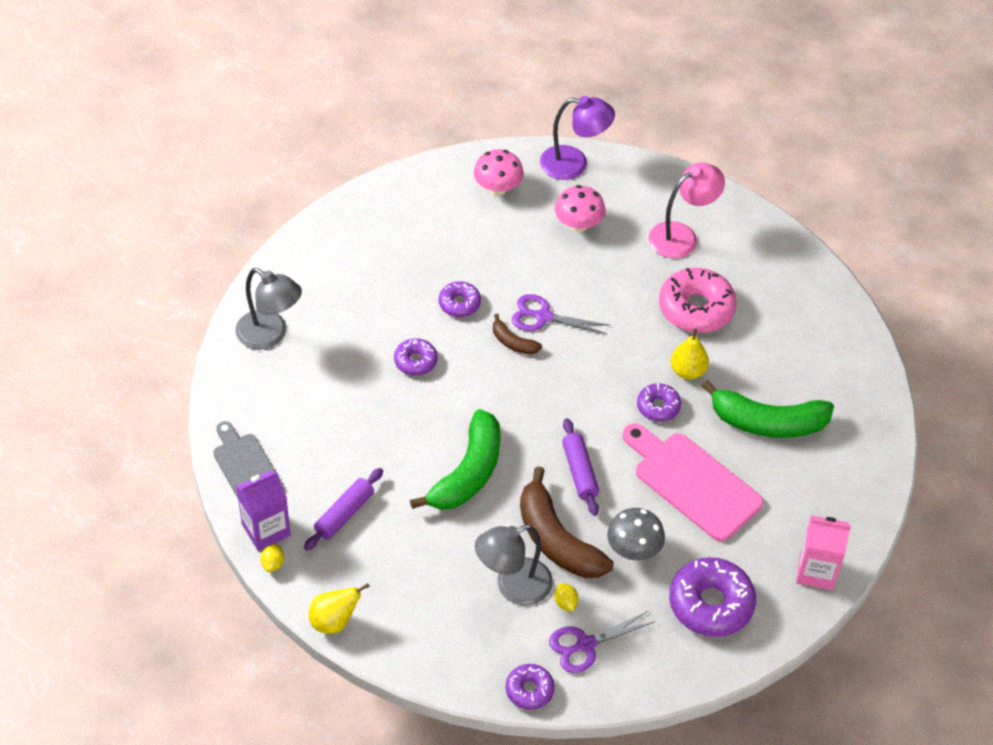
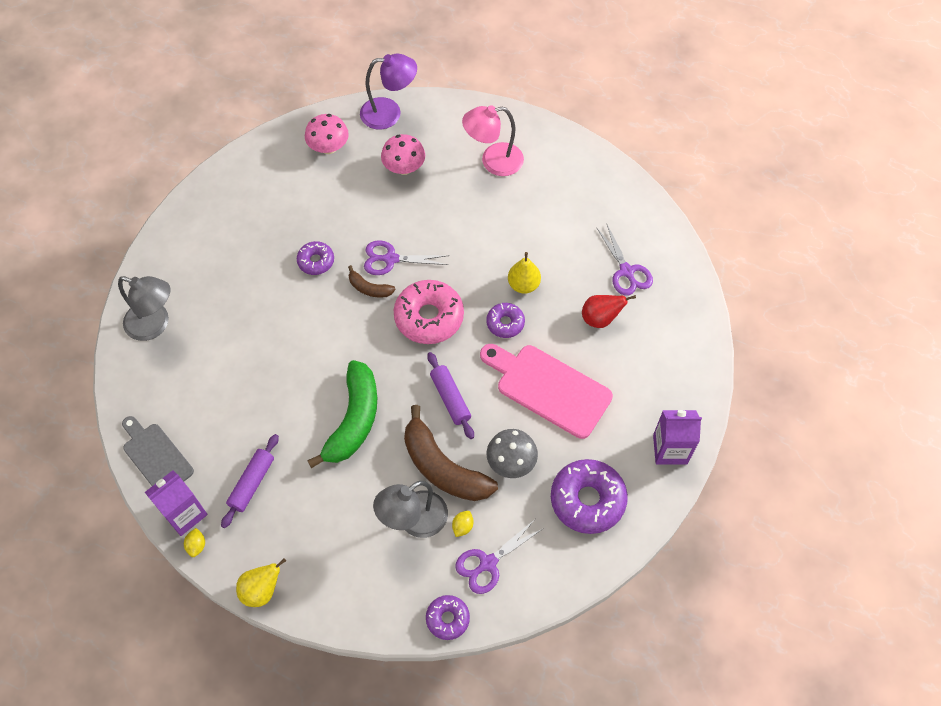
camera: 10 degrees left, 10 degrees up
purple donut [394,338,438,376] -> none
yellow lemon [555,583,578,611] -> yellow lemon turned 60 degrees clockwise [452,511,473,537]
pink lamp [649,163,725,258] -> pink lamp turned 150 degrees counterclockwise [462,105,524,176]
pink donut [659,268,737,333] -> pink donut moved to [394,280,464,344]
green banana [702,380,834,438] -> red pear [582,295,636,328]
pink carton [796,516,851,590] -> purple carton [653,410,702,464]
none -> purple scissors [597,225,653,296]

